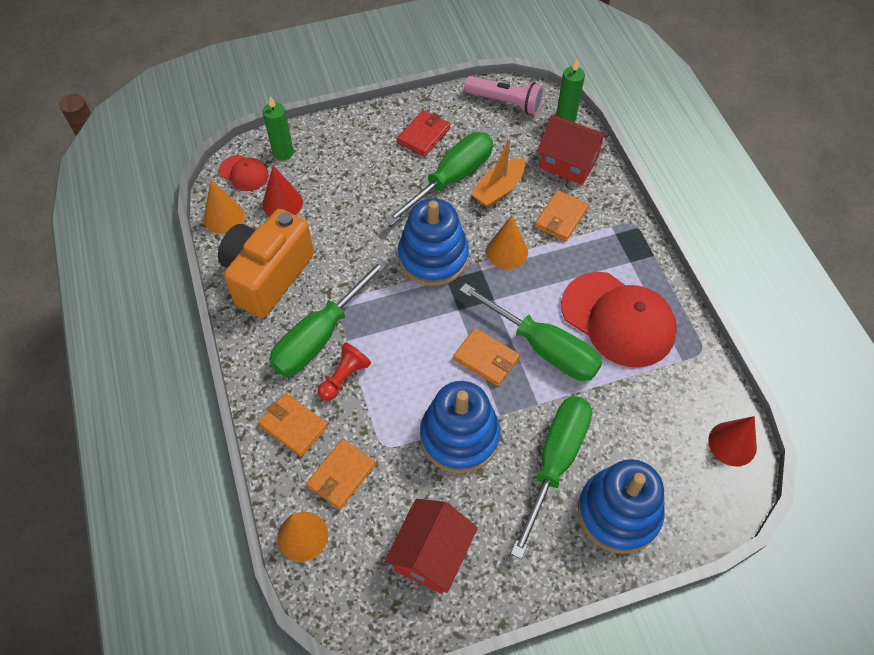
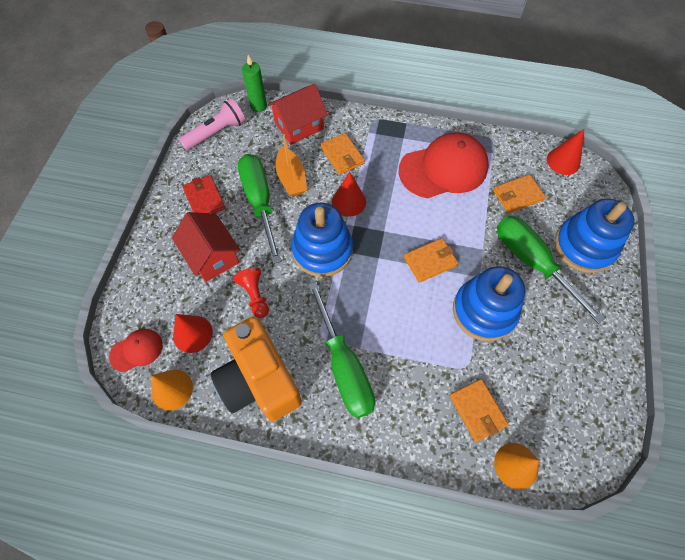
camera: 60 degrees left, 5 degrees up
orange wallet [258,393,328,457] -> orange wallet moved to [493,174,546,213]
green candle [263,96,294,160] -> none
red pawn [318,342,371,401] -> red pawn moved to [233,267,269,318]
red house [384,499,478,594] -> red house moved to [172,212,240,282]
green screwdriver [459,283,602,381] -> none
orange cone [486,215,528,269] -> red cone [332,172,366,217]

